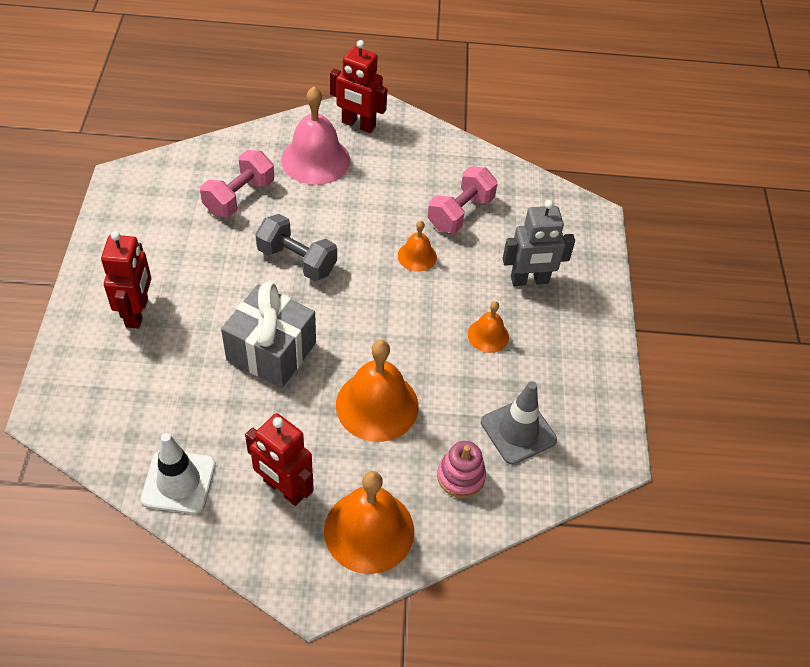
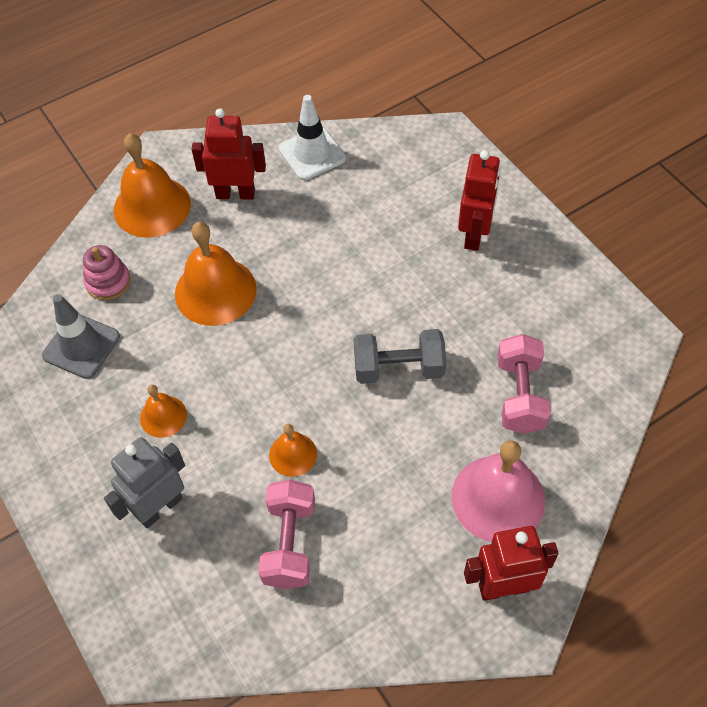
camera: 150 degrees right, 5 degrees up
red robot [101,231,151,328] -> red robot turned 135 degrees counterclockwise [458,150,500,251]
grey gift [221,282,316,388] -> none

